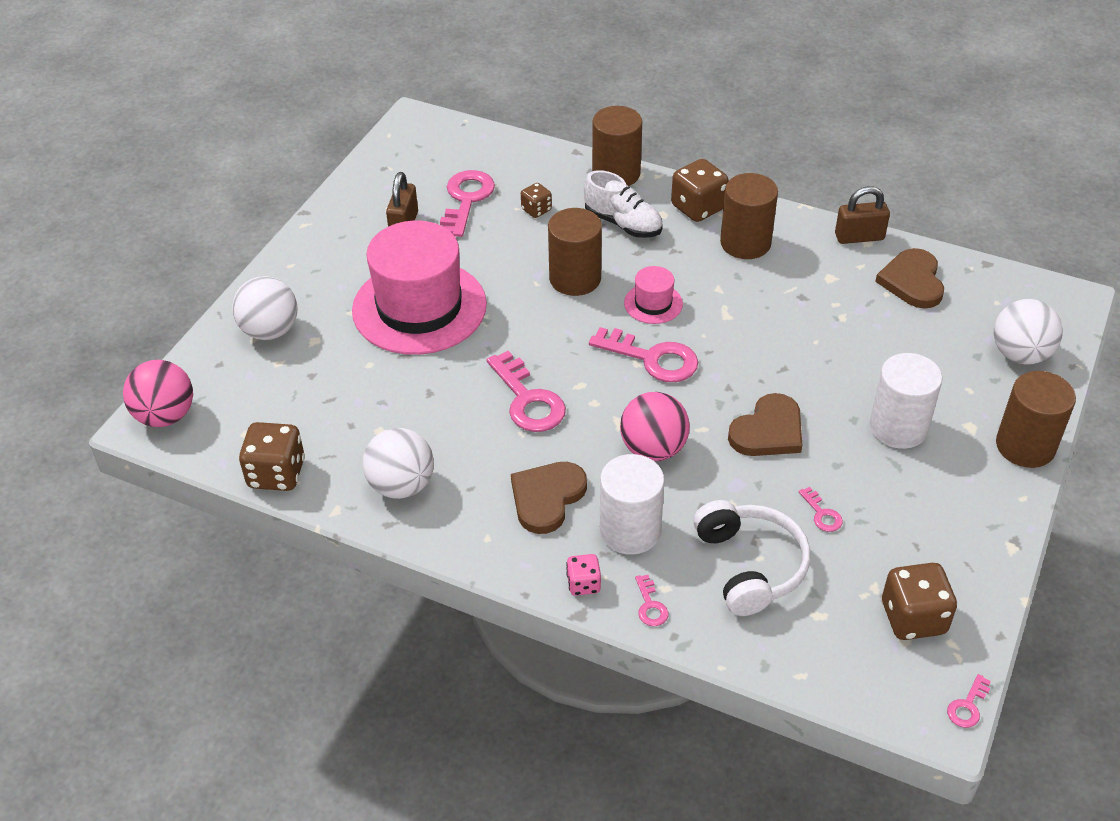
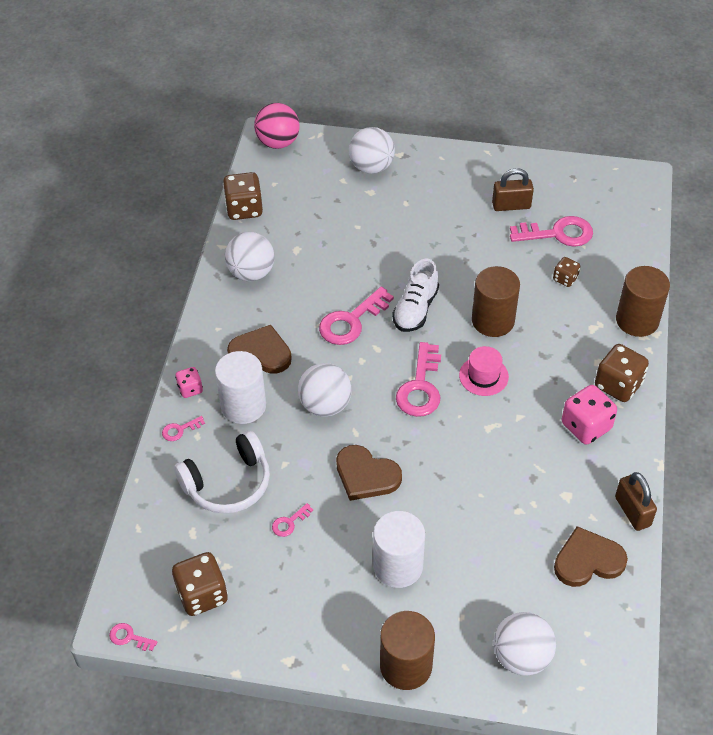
camera: 75 degrees right, 5 degrees up
pink hat [352,221,487,355] -> none
white shoe [584,170,663,238] -> white shoe moved to [392,259,439,332]
pink ball [620,392,690,461] -> white ball [298,363,352,417]
brown cylinder [720,173,778,259] -> pink dice [562,385,617,445]

